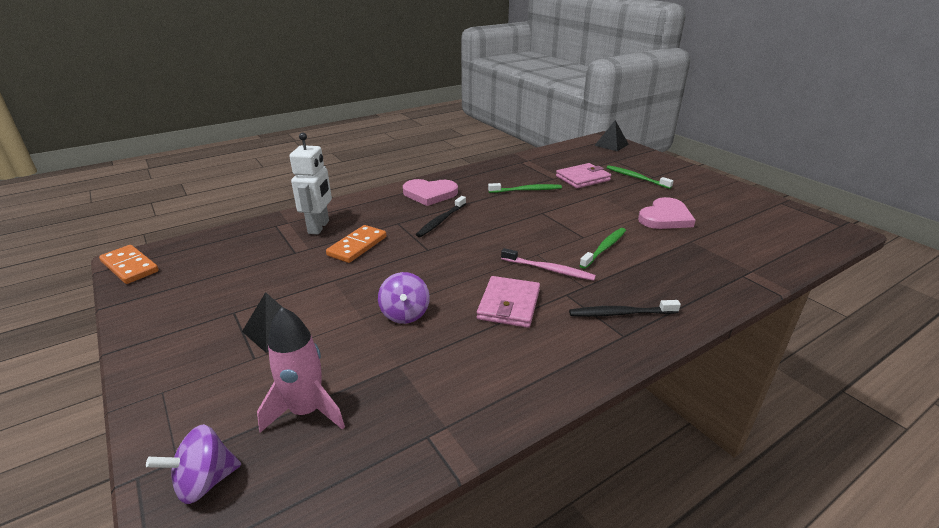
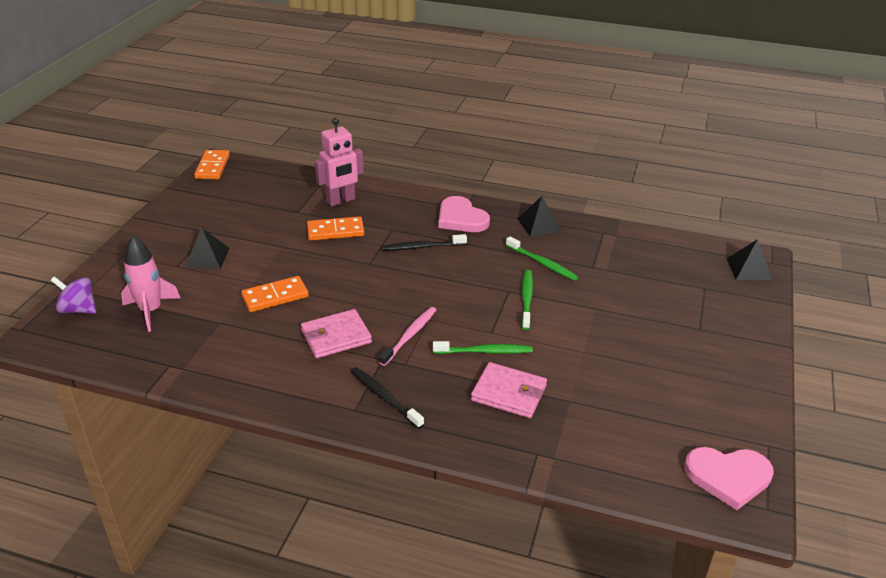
camera: 50 degrees right, 5 degrees up
white robot [289,133,332,235] -> pink robot [315,118,364,206]
purple spinning top [378,272,430,324] -> orange domino [241,276,309,312]
pink toothbrush [501,248,596,281] -> pink toothbrush turned 135 degrees counterclockwise [379,307,436,366]
pink wallet [556,163,611,188] -> pink wallet moved to [471,362,547,418]
green toothbrush [606,165,674,189] -> green toothbrush moved to [522,270,533,330]
pink heart [638,197,696,229] -> pink heart moved to [684,447,774,510]
none -> black pyramid [518,196,561,237]

